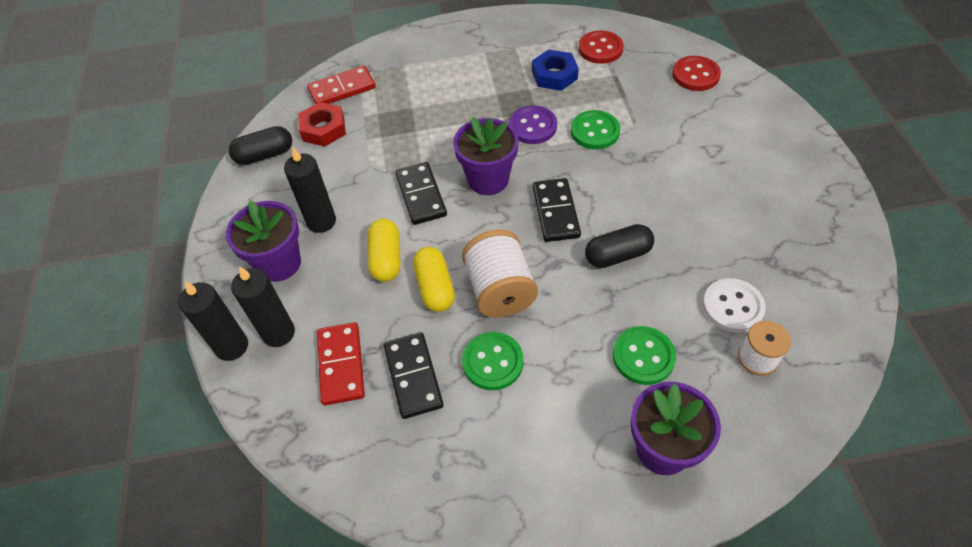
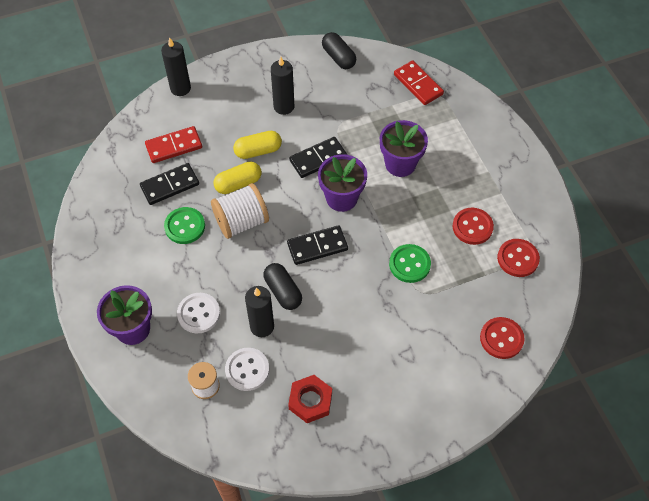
camera: 75 degrees right, 5 degrees up
purple flower pot [226,201,301,282] -> purple flower pot moved to [380,120,428,177]
black candle [231,266,295,347] -> black candle moved to [245,286,274,337]
red nut [298,102,346,147] -> red nut moved to [288,375,332,423]
purple button [509,105,557,144] -> none
blue nut [532,50,579,91] -> red button [453,208,494,245]
green button [613,326,676,385] -> white button [177,293,220,333]

